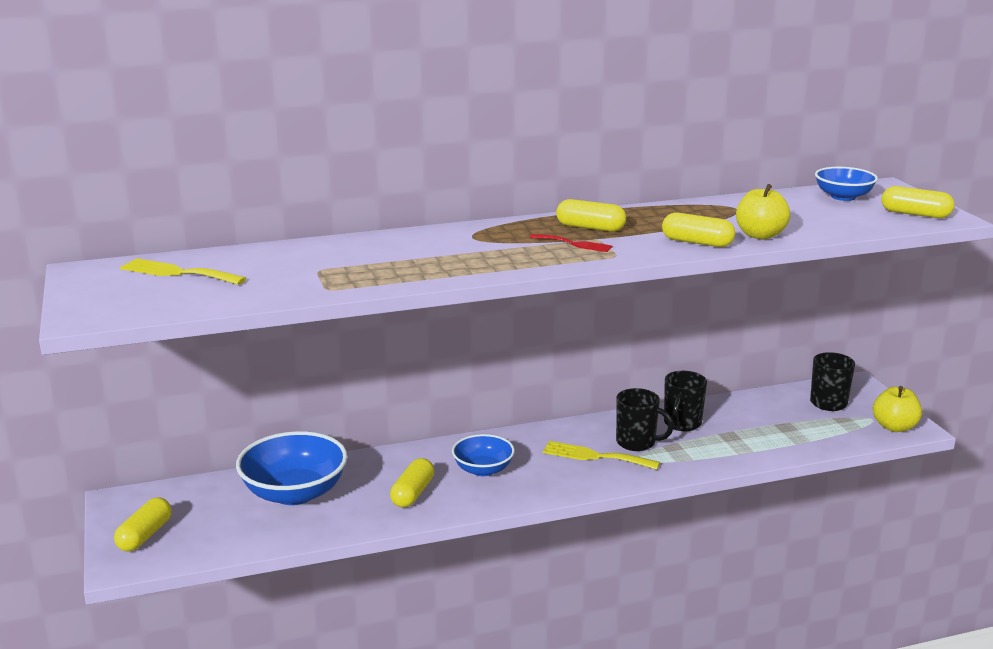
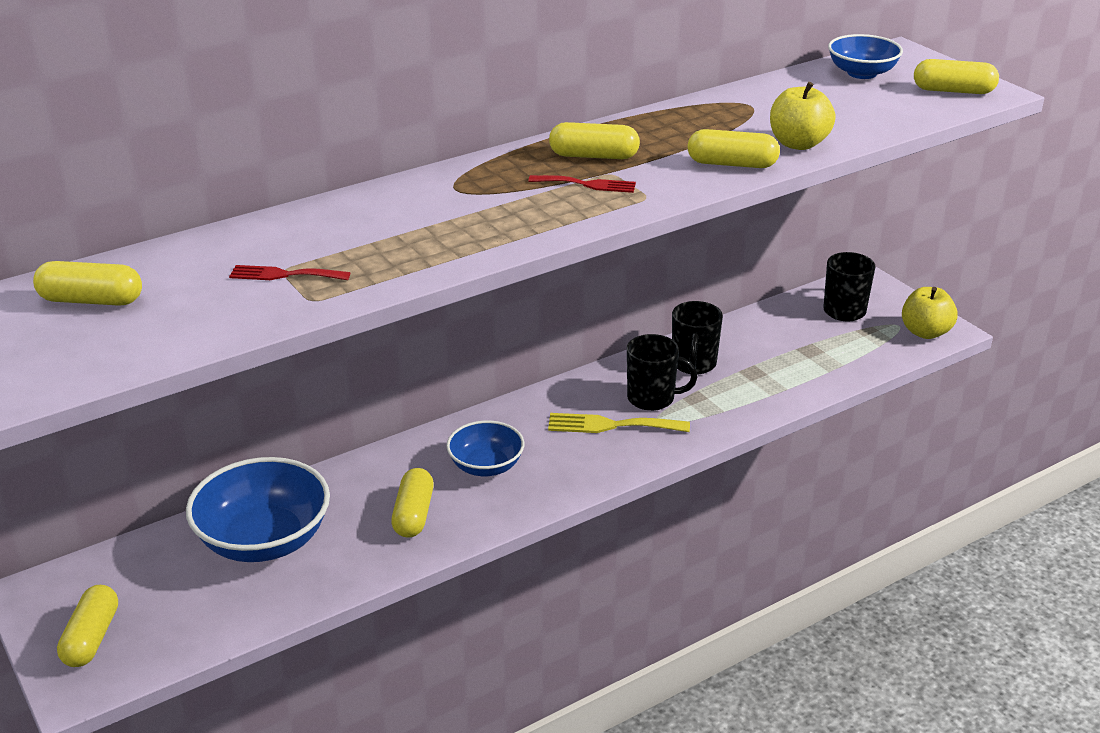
camera: 15 degrees left, 10 degrees up
yellow fork [120,258,246,285] -> yellow capsule [33,261,142,306]
none -> red fork [229,265,350,280]

